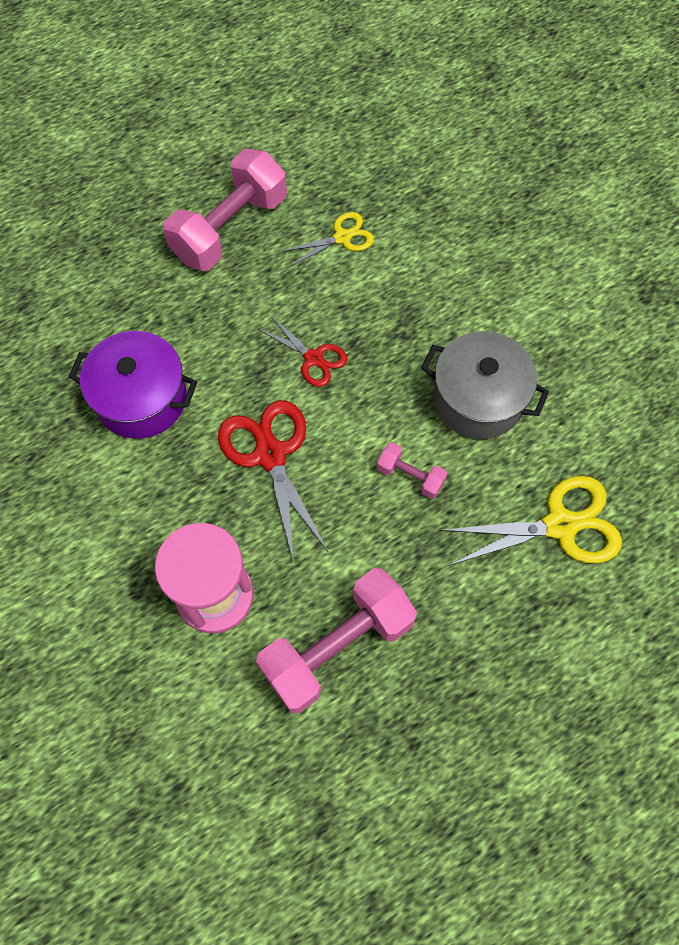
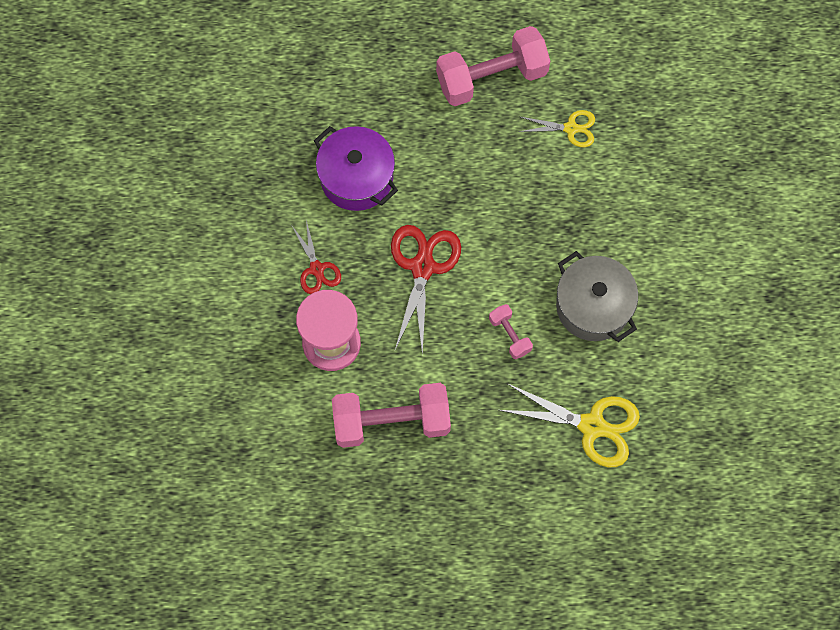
camera: 30 degrees right, 5 degrees up
red scissors [258,316,347,387] -> red scissors moved to [292,220,341,294]

